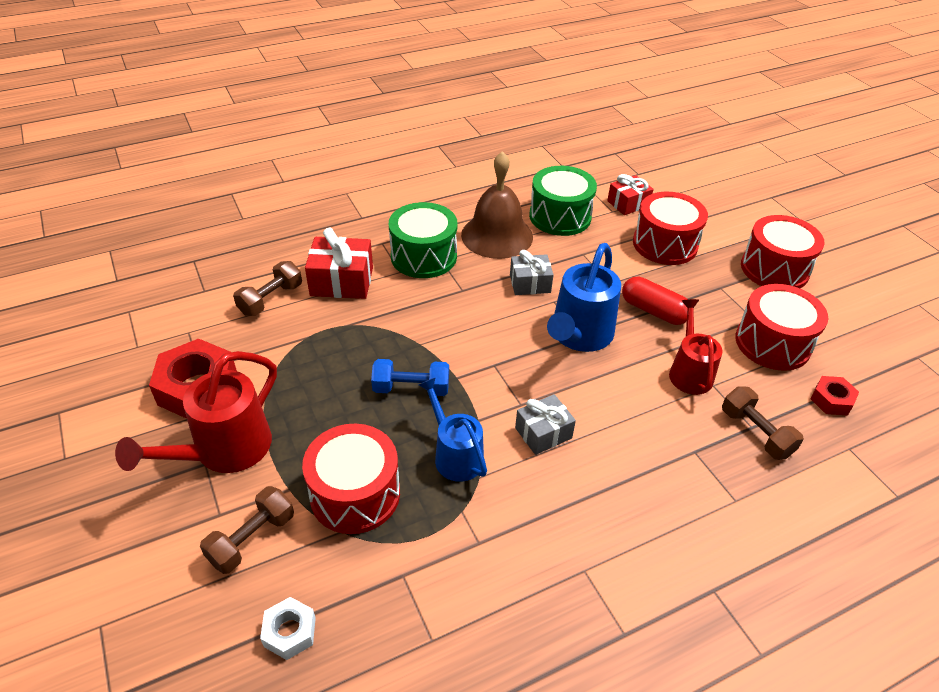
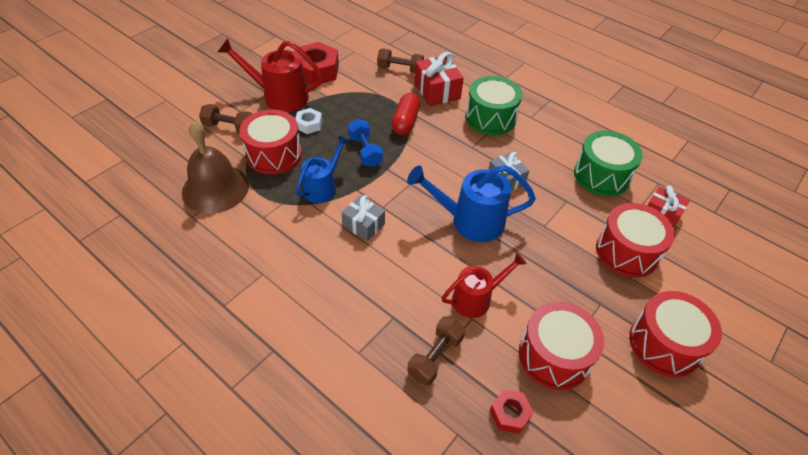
camera: 65 degrees right, 5 degrees up
white nut [260,597,316,660] -> white nut moved to [295,108,322,134]
brown bell [461,151,533,259] -> brown bell moved to [182,121,249,214]
red capsule [622,277,688,325] -> red capsule moved to [392,93,420,135]

